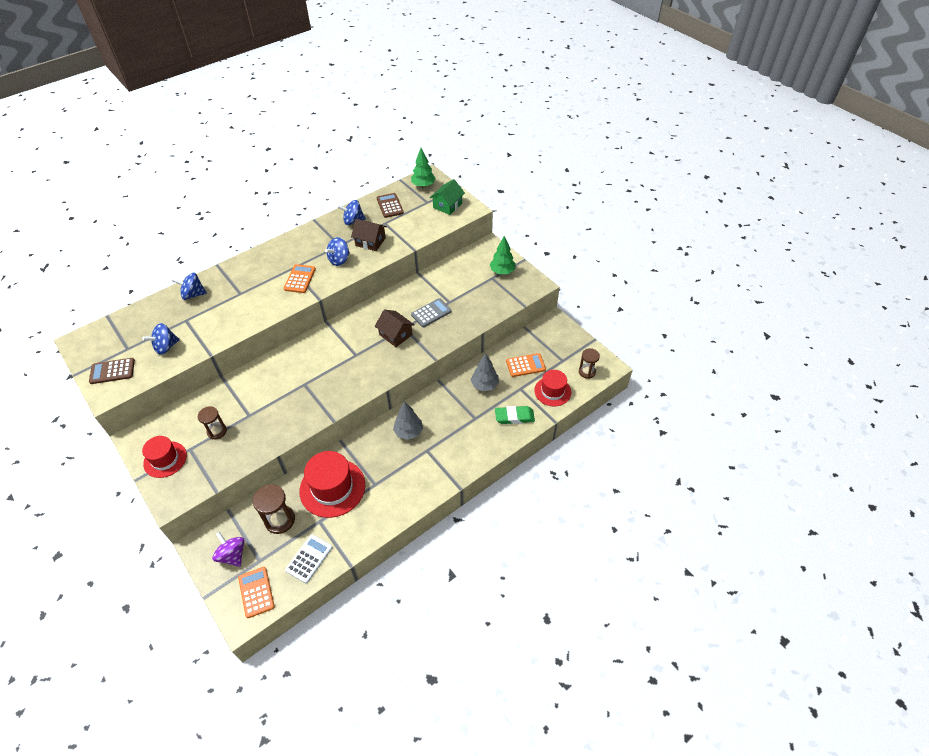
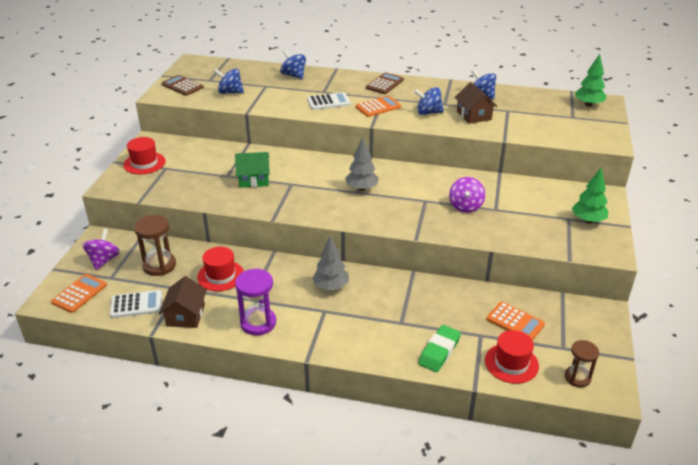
camera: 50 degrees right, 15 degrees down
brown hourglass [198,406,227,439] -> none
red hat [299,451,365,518] -> red hat [197,247,244,291], size x0.62
brown house [375,310,415,347] -> brown house moved to [159,276,207,328]
brown calculator [377,193,404,218] -> brown calculator moved to [366,73,404,94]
grey calculator [411,298,452,327] -> purple spinning top [449,177,485,213]
green house [430,179,465,215] -> green house moved to [235,152,270,188]
grey tree [471,353,499,391] -> grey tree moved to [345,137,379,191]
green eraser [495,406,535,424] -> green eraser turned 75 degrees clockwise [418,325,461,372]
none -> purple hourglass [235,269,276,335]
none -> white calculator [307,92,351,110]

